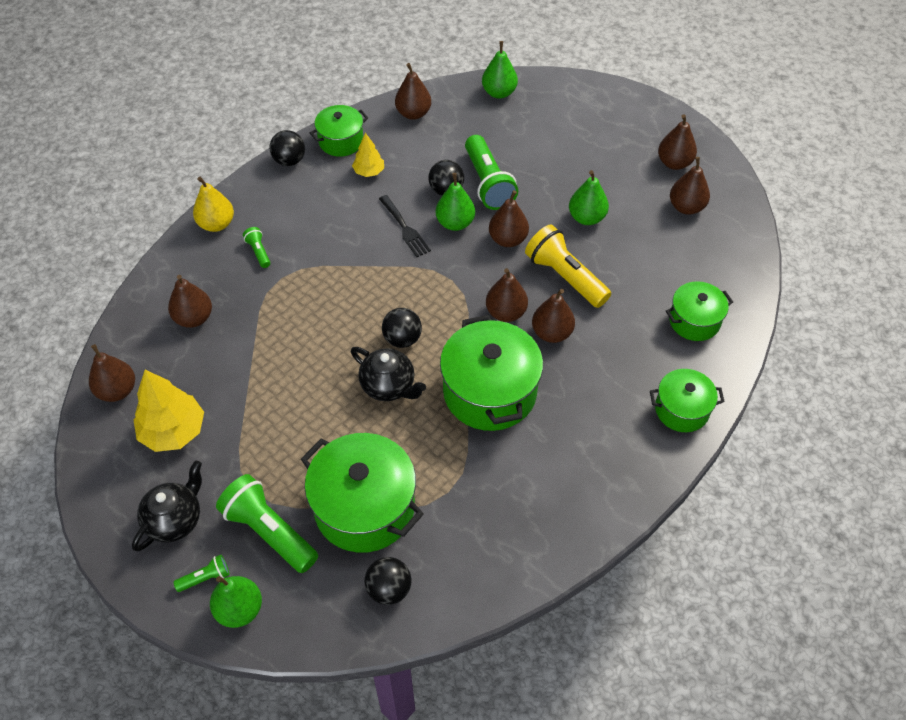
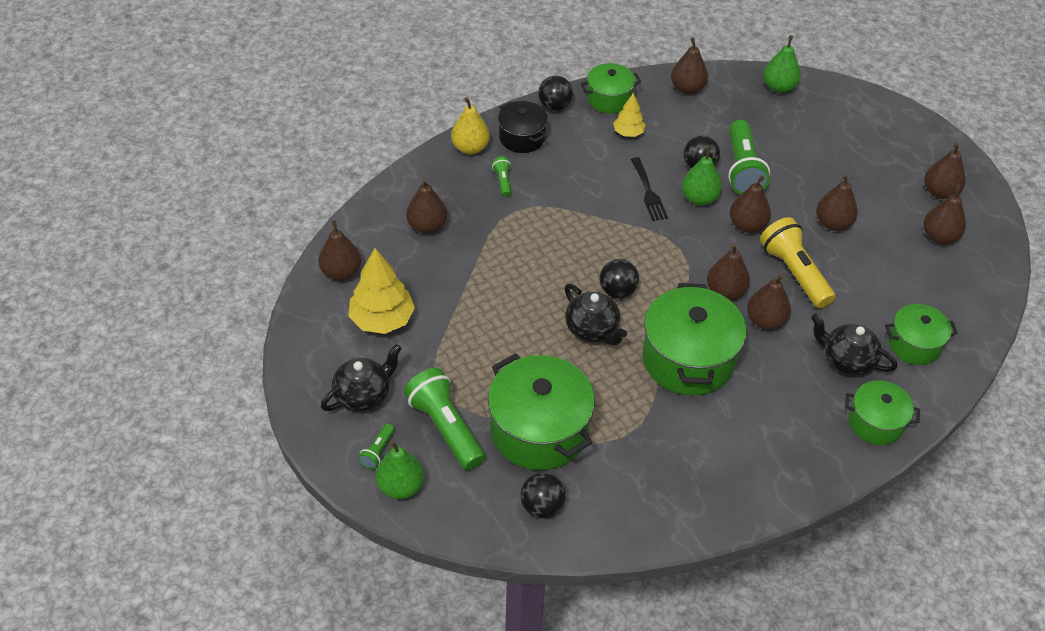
camera: 15 degrees right, 5 degrees down
green flashlight [173,555,230,592] -> green flashlight turned 120 degrees clockwise [358,424,395,470]
green pear [569,170,609,225] -> brown pear [816,174,858,231]
none -> black pot [498,101,548,153]
none -> black teapot [811,314,898,376]

